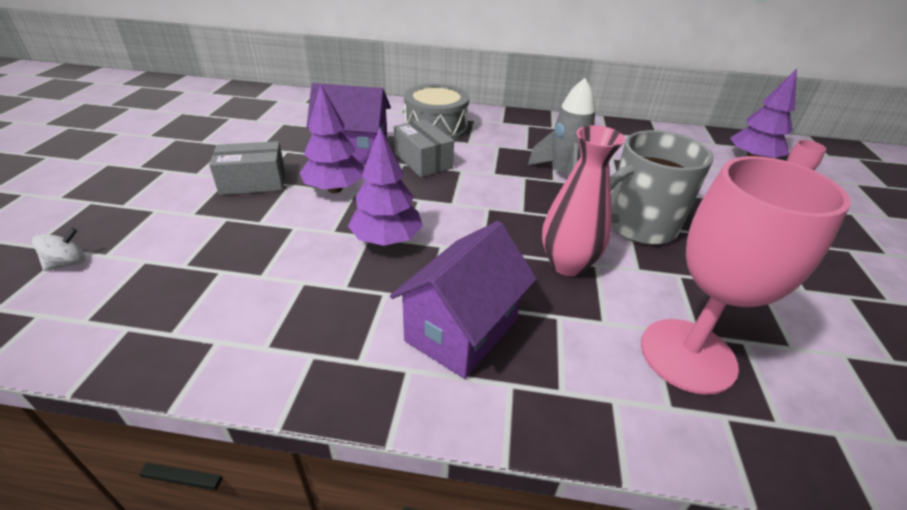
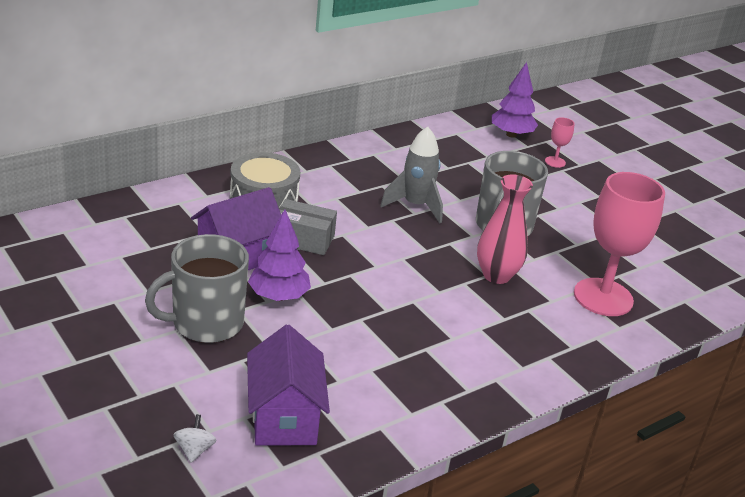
camera: 45 degrees left, 5 degrees down
grey box [209,141,285,195] -> grey mug [145,234,249,343]
purple tree [348,127,423,246] -> none
purple house [390,221,537,379] -> purple house moved to [247,325,330,446]

